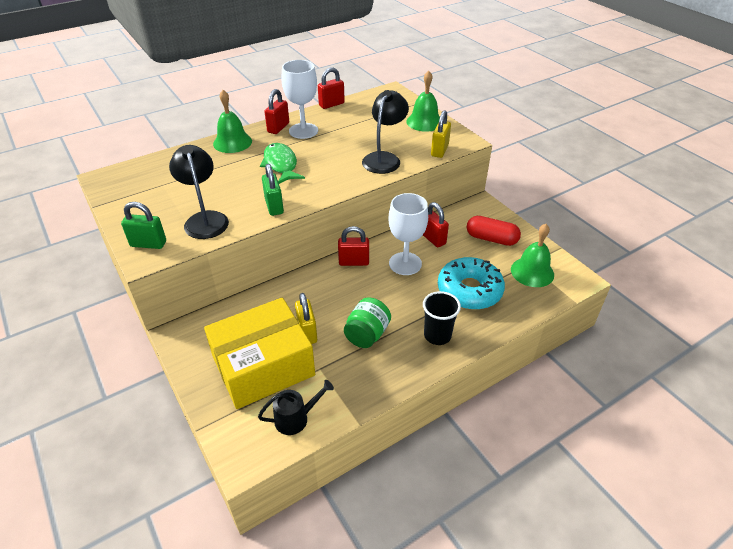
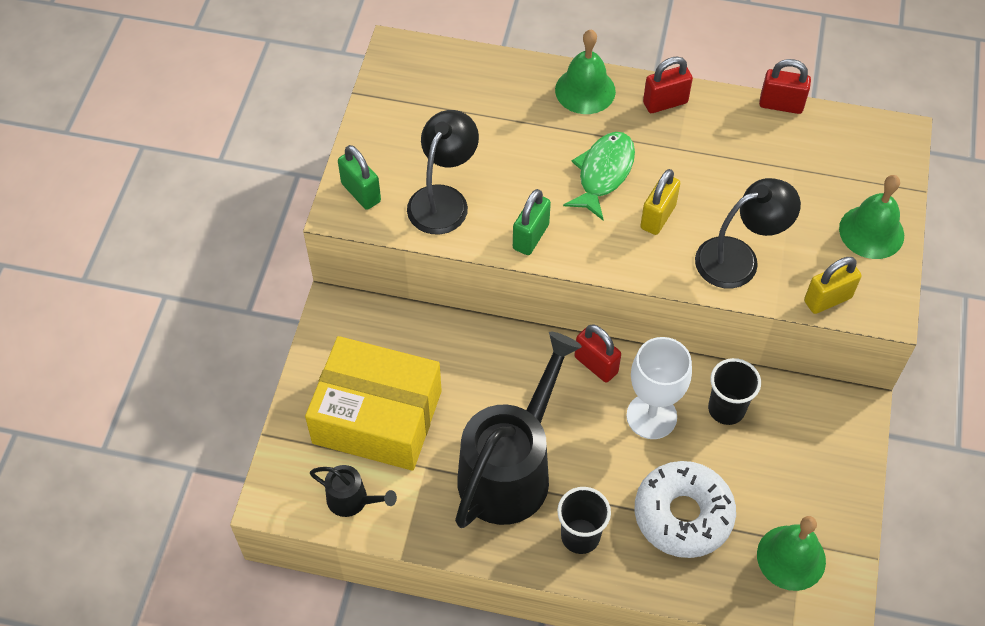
camera: 45 degrees right, 15 degrees up
white goblet [282,60,318,139] -> none
yellow padlock [295,293,317,344] -> yellow padlock moved to [640,169,680,235]
green jar [344,297,391,348] -> black watering can [455,332,582,528]
red padlock [423,202,449,247] -> black cup [708,358,761,425]
turquoise donut [438,257,505,310] -> white donut [634,461,736,558]
red capsule [466,216,521,246] -> none

